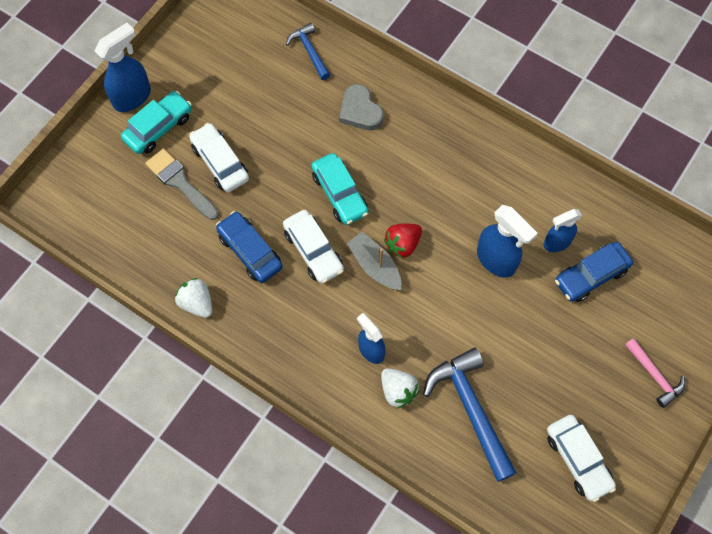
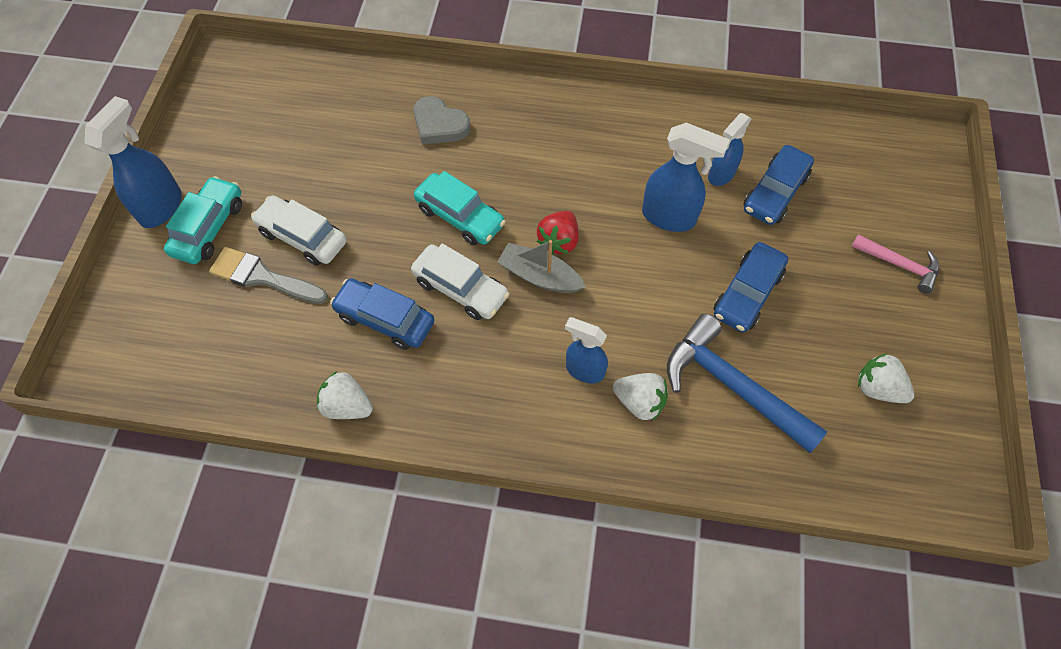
camera: 25 degrees left, 5 degrees down
blue hammer [286,23,330,80] -> none
white car [547,415,616,502] -> white strawberry [858,353,914,403]
none -> blue car [714,242,788,332]

